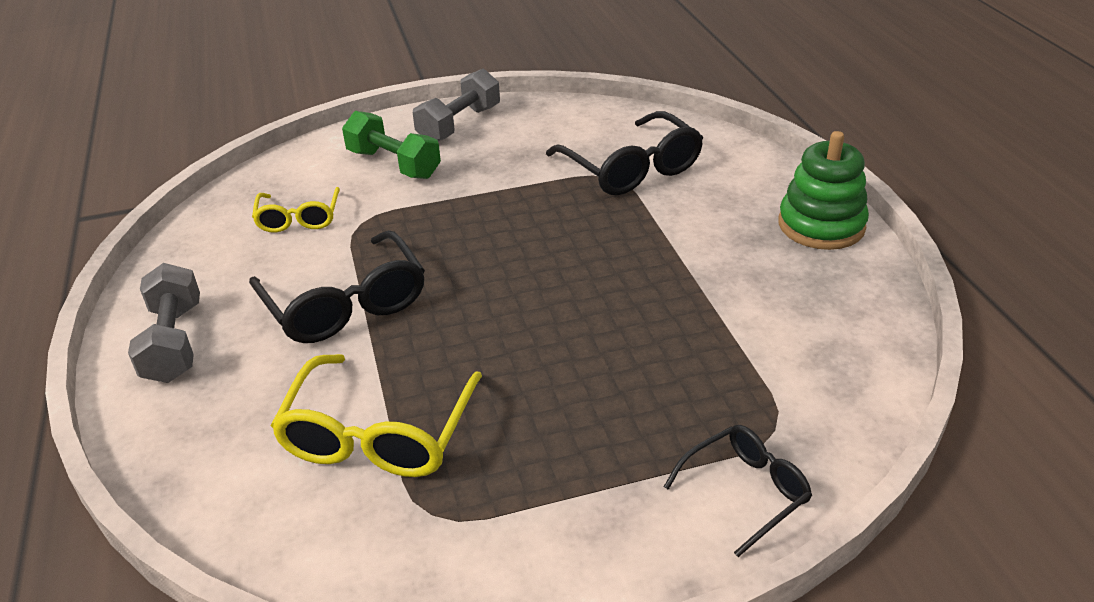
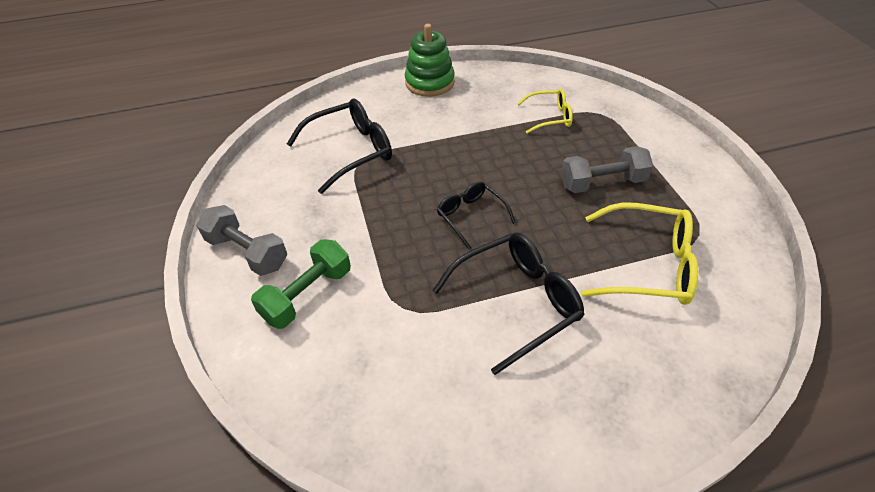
camera: 90 degrees left, 10 degrees up
grey dumbbell [128,263,200,383] -> grey dumbbell moved to [561,146,653,193]
yellow glasses [252,187,340,233] -> yellow glasses moved to [517,89,573,134]
black glasses [664,425,812,557] -> black glasses moved to [437,181,516,250]

